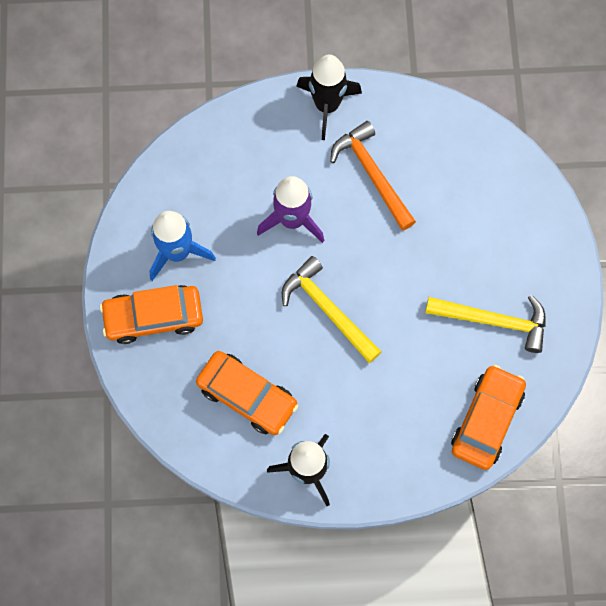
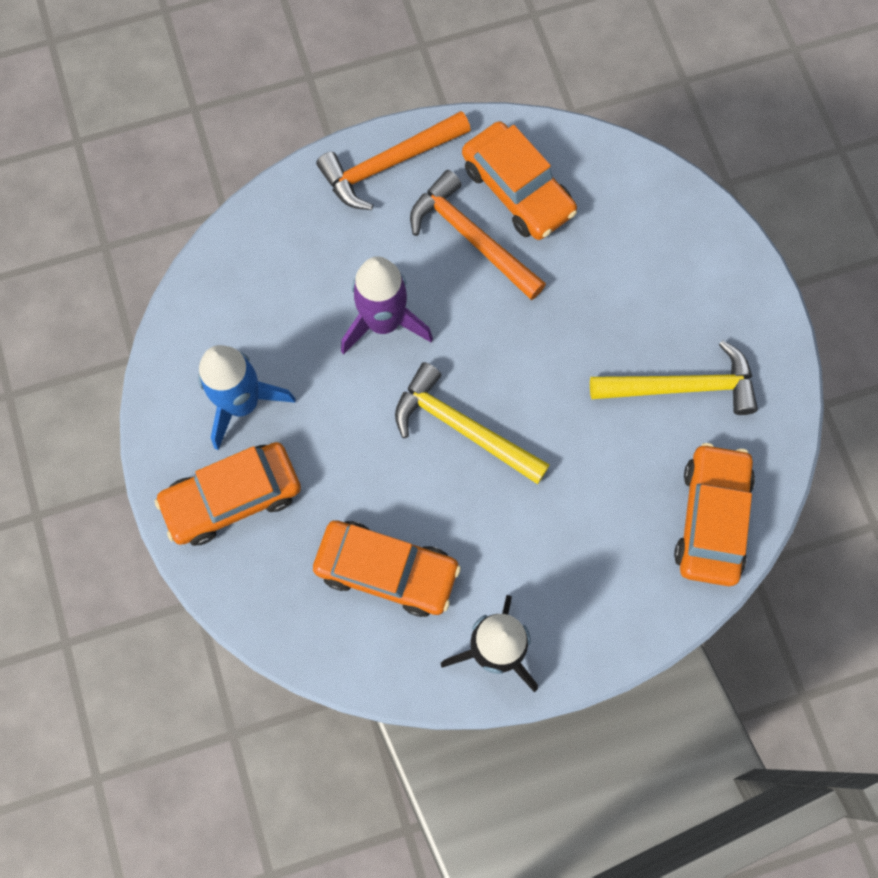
camera: 15 degrees left, 0 degrees up
black rocket [296,54,362,140] -> orange hammer [316,111,471,210]
none -> orange car [462,121,577,240]

